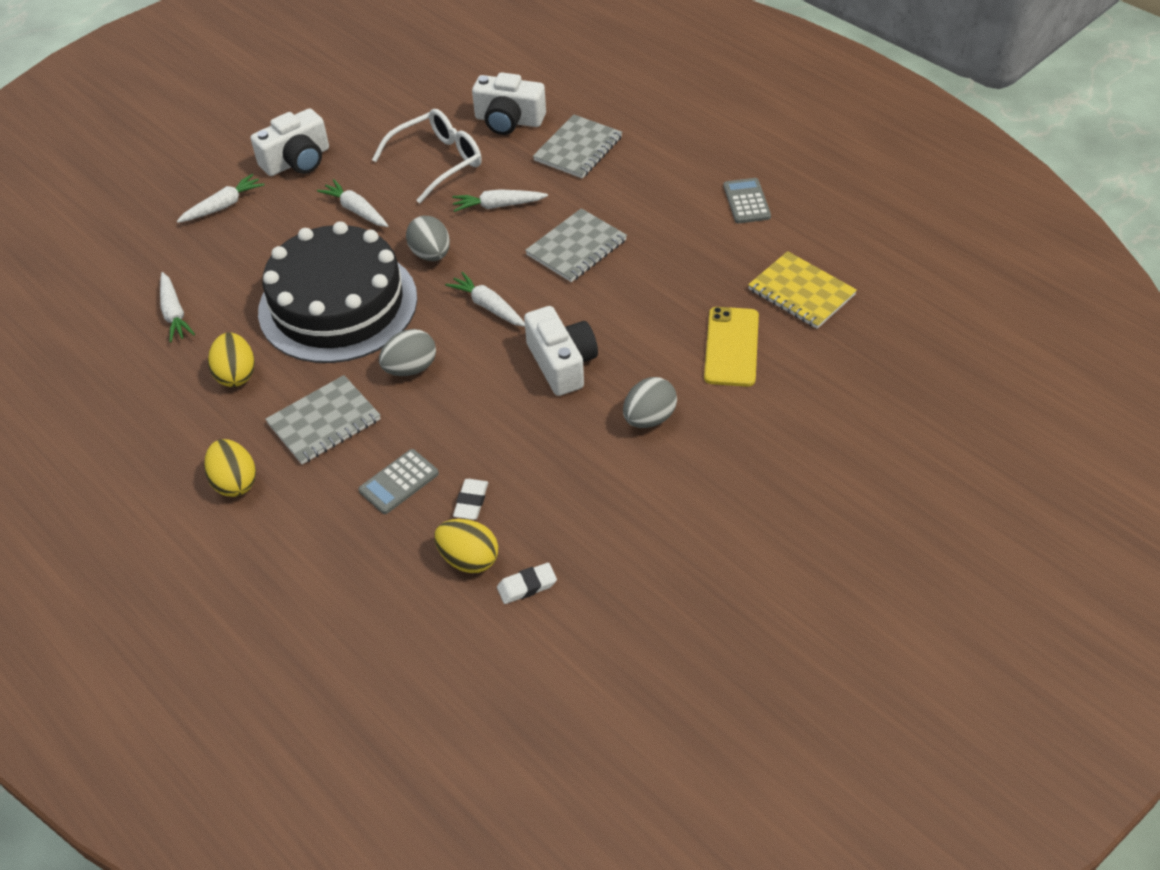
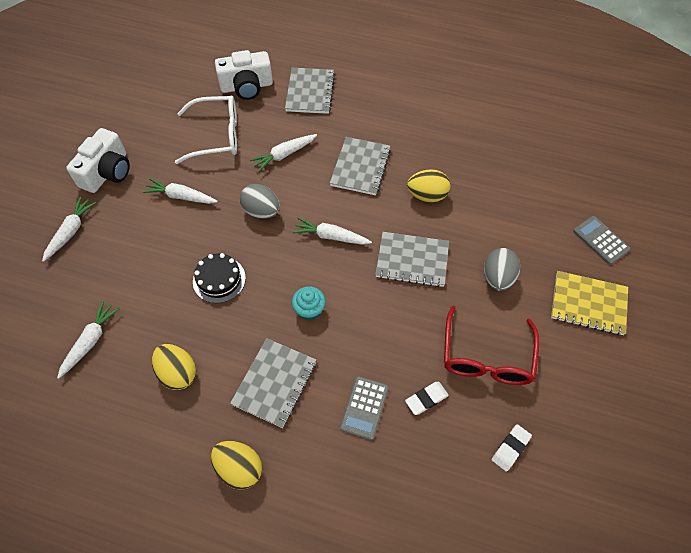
camera: 30 degrees left, 10 degrees up
white carrot [160,272,195,343] -> white carrot turned 105 degrees counterclockwise [57,301,120,379]
black cake [258,221,417,363] -> black cake [193,253,246,303], size x0.41
white glasses [372,109,482,203] -> white glasses turned 60 degrees clockwise [175,95,237,164]
grey egg [379,329,436,376] -> turquoise cupcake [292,286,326,321]
yellow egg [434,519,498,573] -> yellow egg moved to [407,169,451,202]
white eraser [453,479,488,520] -> white eraser turned 75 degrees clockwise [405,382,449,415]
white camera [524,306,598,396] -> grey notebook [375,232,449,287]
yellow phone [704,307,759,387] -> none
grey calculator [723,178,771,223] -> grey calculator moved to [573,216,630,265]
yellow notebook [748,251,857,329] -> yellow notebook moved to [551,271,628,335]
none -> red glasses [444,305,539,385]

